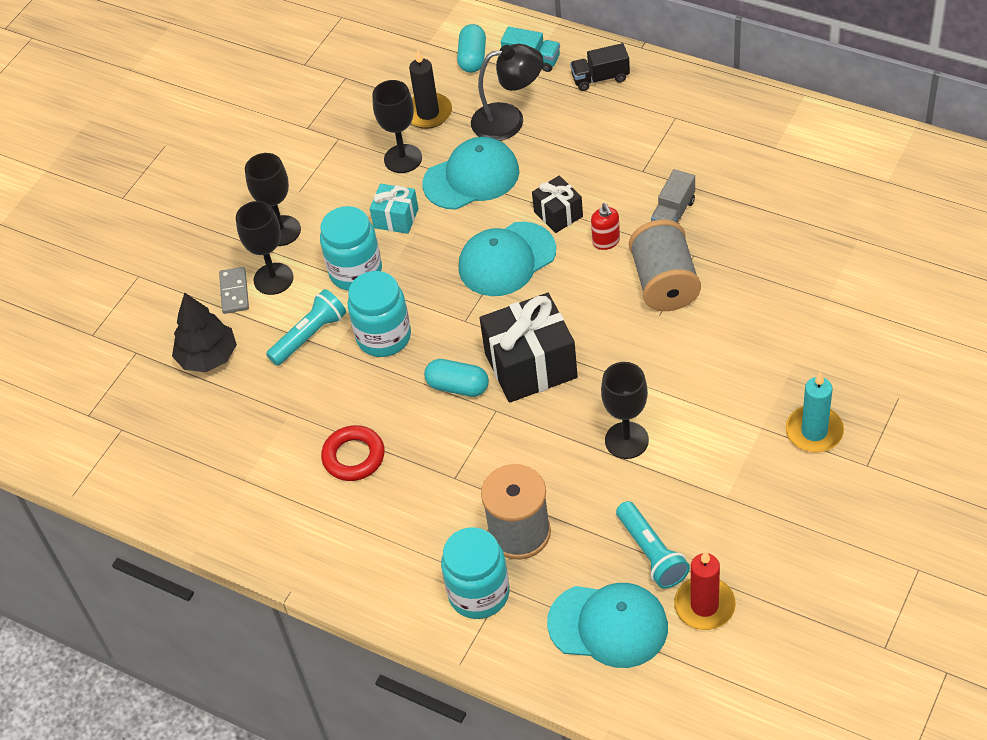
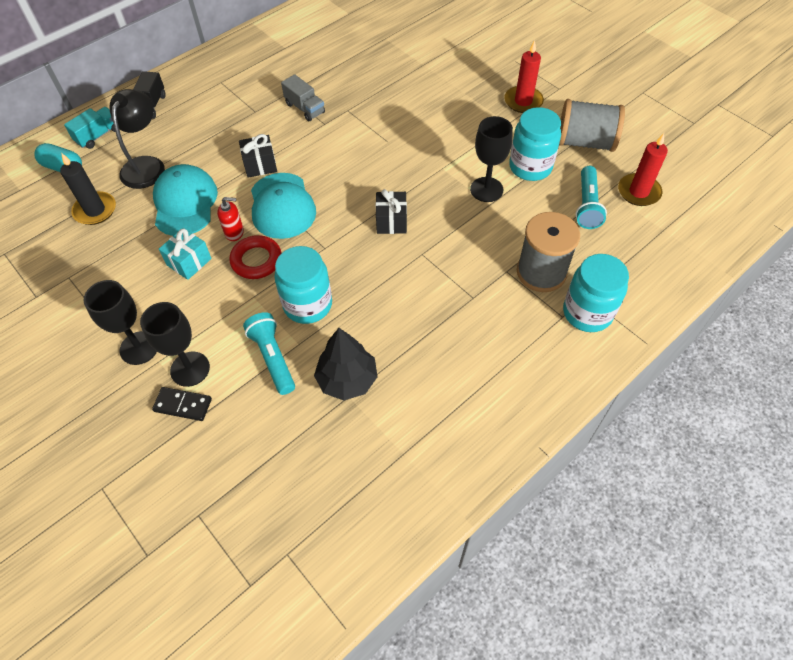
camera: 75 degrees left, 5 degrees up
black tree [172,292,237,372] -> black tree moved to [314,328,377,401]
grey domino [219,267,249,314] -> black domino [152,387,212,421]
turquoise jar [320,206,382,291] -> turquoise jar moved to [509,107,561,181]
red ring [321,425,385,481] -> red ring moved to [229,235,282,279]
black goblet [372,80,422,173] -> none
turquoise capsule [424,359,489,397] -> none
black gift [480,293,578,403] -> black gift [376,189,407,234], size x0.54
turquoise cap [547,583,668,668] -> none
red soap dispenser [591,203,620,250] -> red soap dispenser moved to [217,197,244,241]
turquoise flashlight [616,501,690,589] -> turquoise flashlight turned 105 degrees clockwise [575,166,607,229]
grey spool [629,220,701,311] -> grey spool moved to [559,99,625,152]
turquoise candle [786,371,844,452] -> red candle [504,40,544,113]

